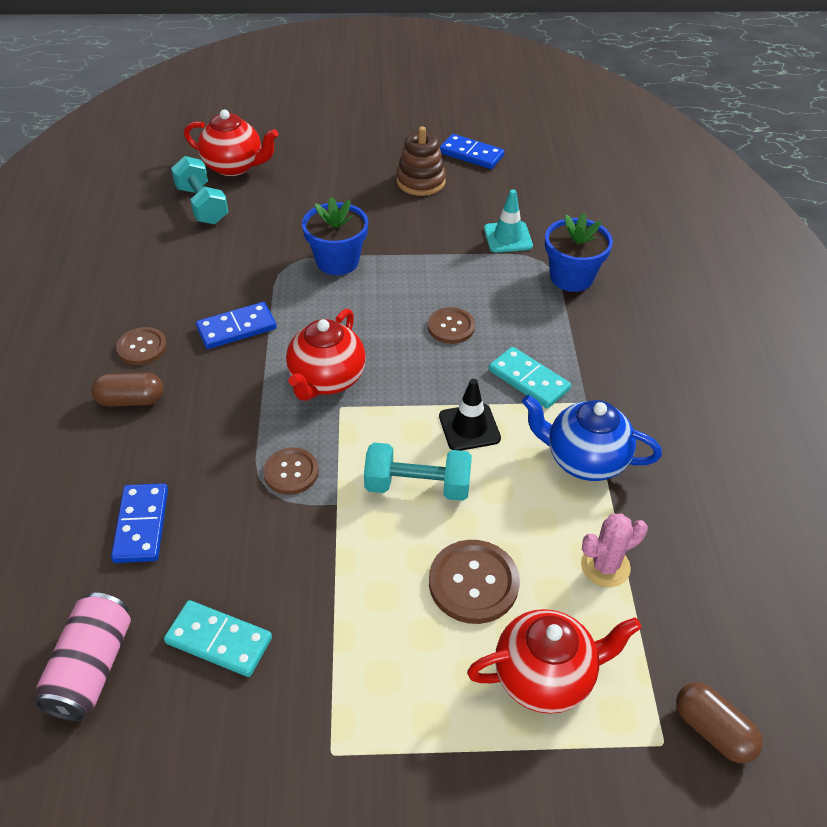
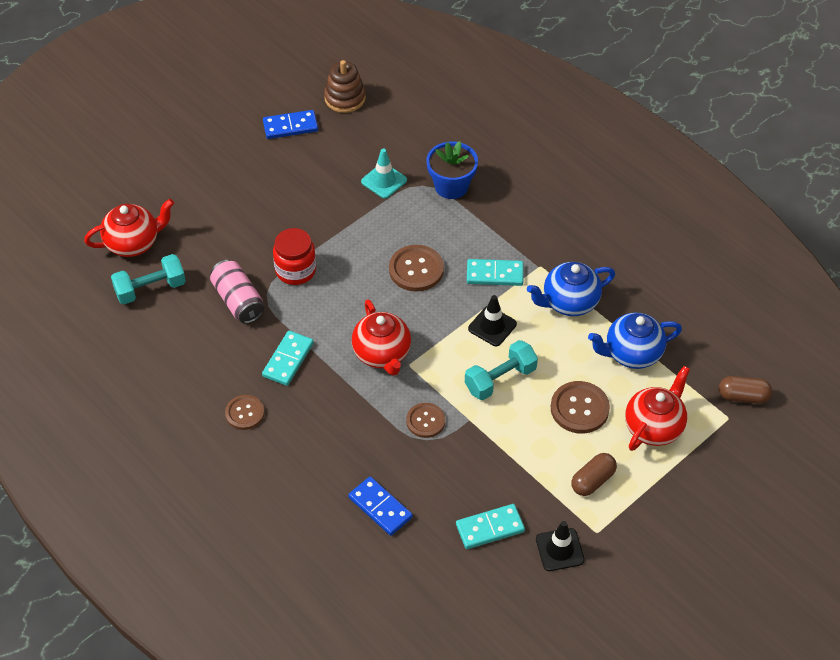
camera: 40 degrees left, 5 degrees up
pink can [35,593,131,721] -> pink can moved to [210,260,264,324]
brown capsule [91,373,164,407] -> brown capsule moved to [571,453,617,496]
turquoise dumbbell [171,156,228,224] -> turquoise dumbbell turned 45 degrees counterclockwise [111,254,186,304]
blue domino [196,302,277,349] -> turquoise domino [262,331,314,386]
blue flower pot [302,197,368,275] -> red jar [273,228,316,285]
brown stacking toy [396,126,446,196] -> brown stacking toy moved to [324,60,366,113]
brown button [428,307,475,344] -> brown button [389,245,444,292], size x1.51
pink cactus [581,514,648,587] -> blue teapot [588,313,682,369]
none -> black traffic cone [536,521,585,571]

